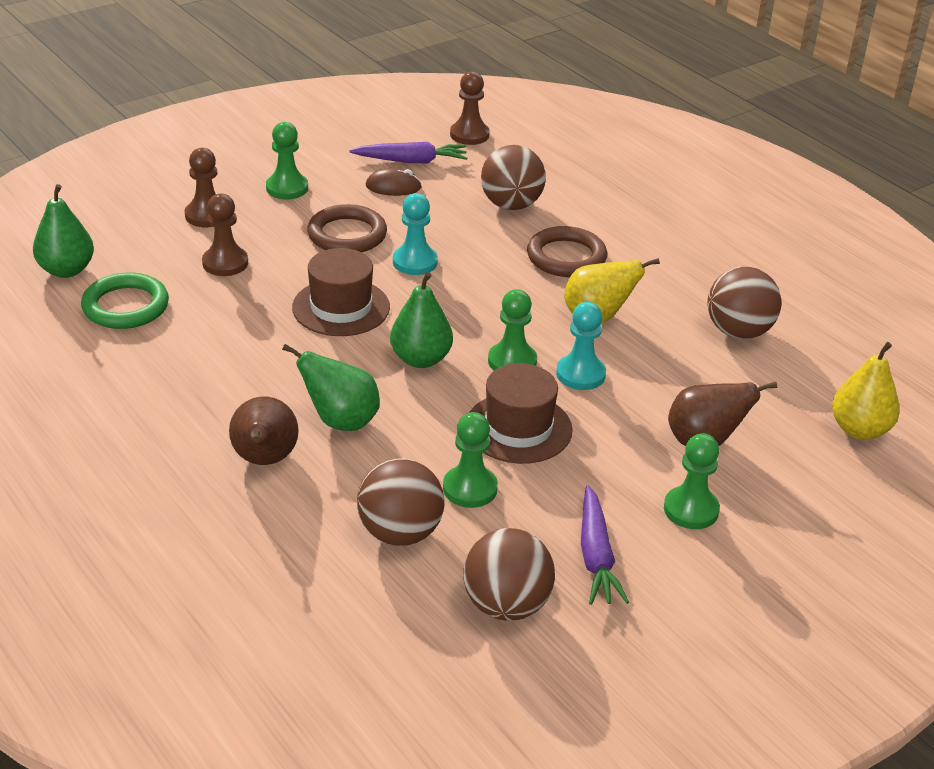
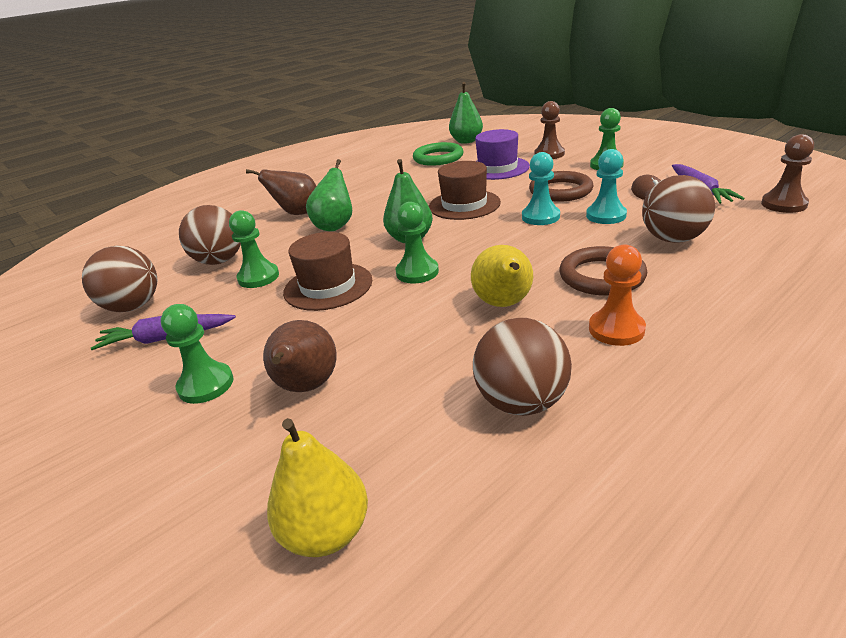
camera: 90 degrees right, 5 degrees down
brown pawn [202,194,248,276] -> purple hat [475,129,530,180]
turquoise pawn [556,302,606,390] -> turquoise pawn moved to [586,149,627,224]
none -> orange pawn [589,244,646,346]

